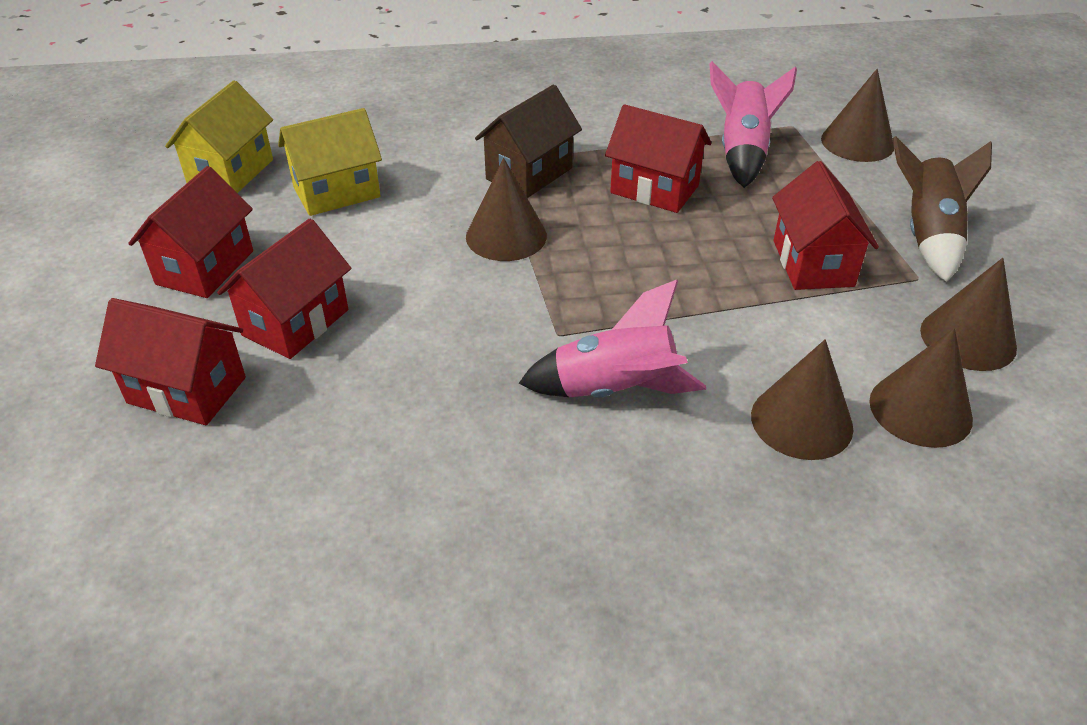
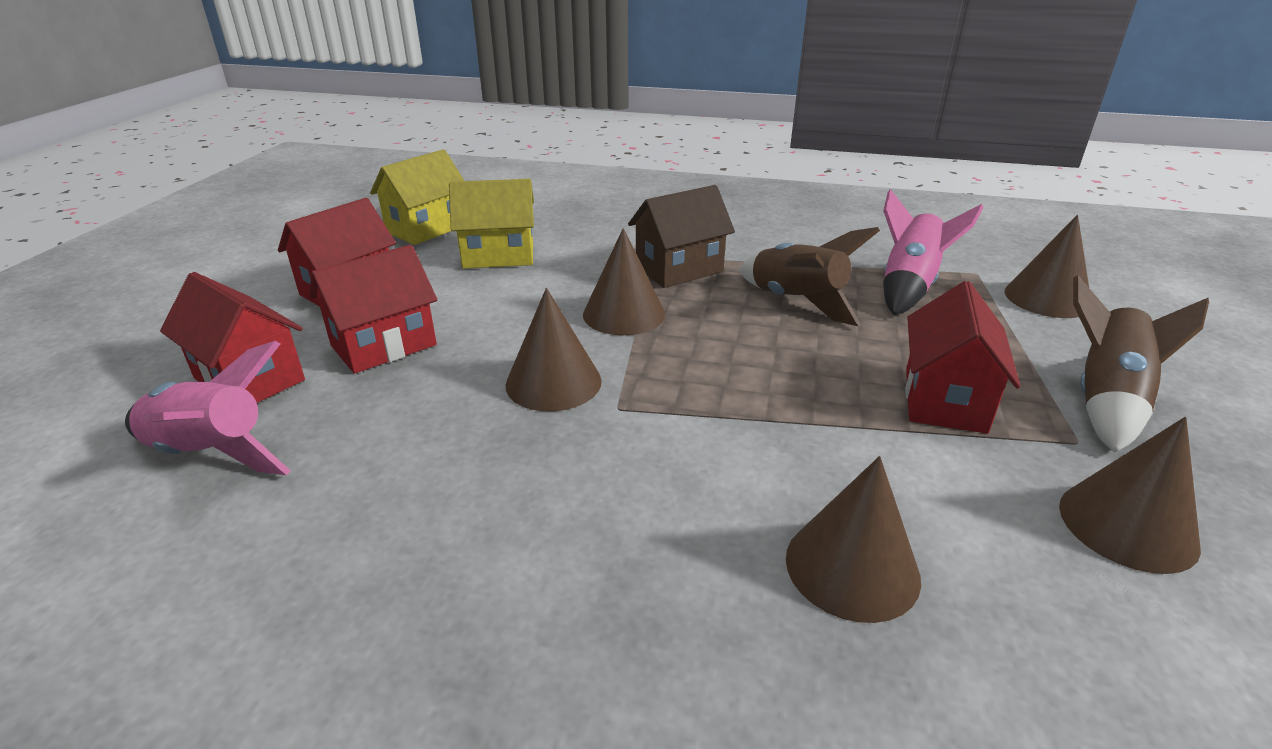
camera: 20 degrees right, 10 degrees down
pink rocket [519,280,706,398] -> pink rocket moved to [125,341,291,475]
red house [605,104,711,213] -> brown rocket [739,227,880,326]
brown cone [869,328,973,448] -> brown cone moved to [505,288,602,411]

